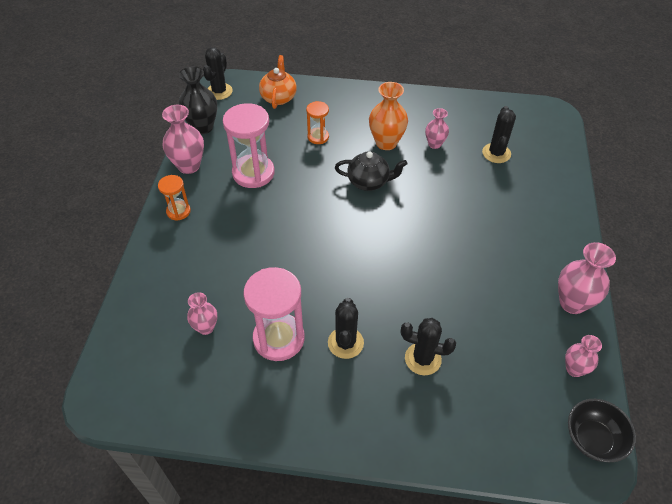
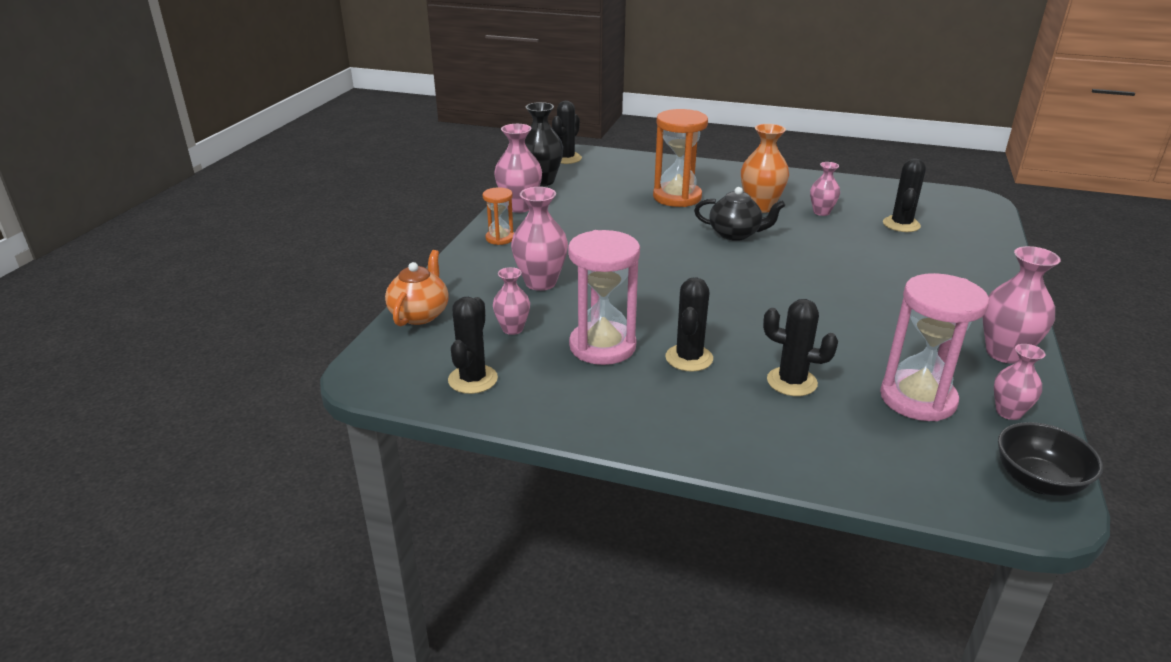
camera: 10 degrees right, 20 degrees down
pink hourglass [223,103,275,188] -> pink hourglass moved to [880,273,989,421]
orange teapot [259,55,297,109] -> orange teapot moved to [385,250,449,326]
orange hourglass [306,101,329,144] -> orange hourglass [653,109,708,207], size x1.86
none -> black cactus [448,297,498,394]
none -> pink vase [511,187,568,291]

